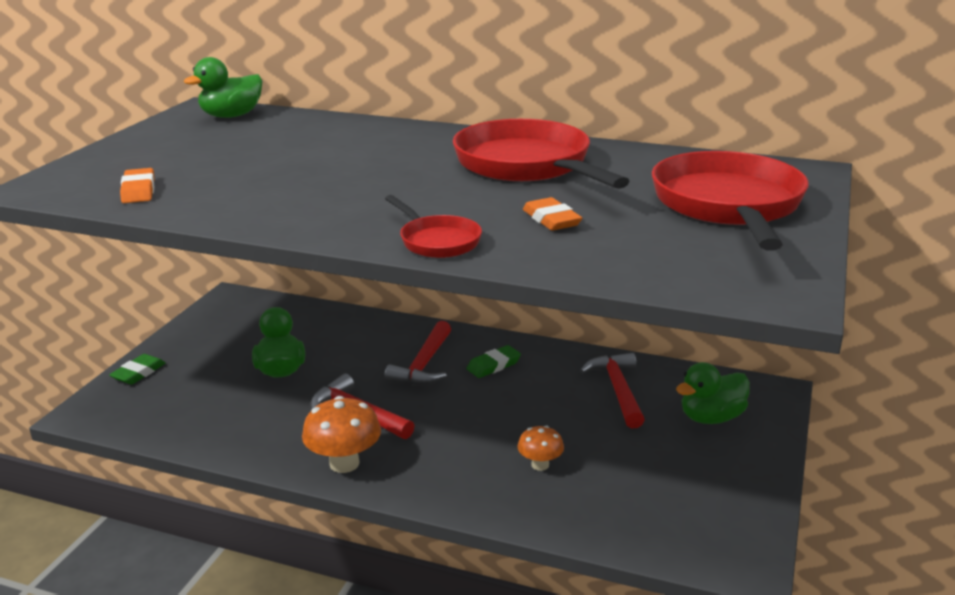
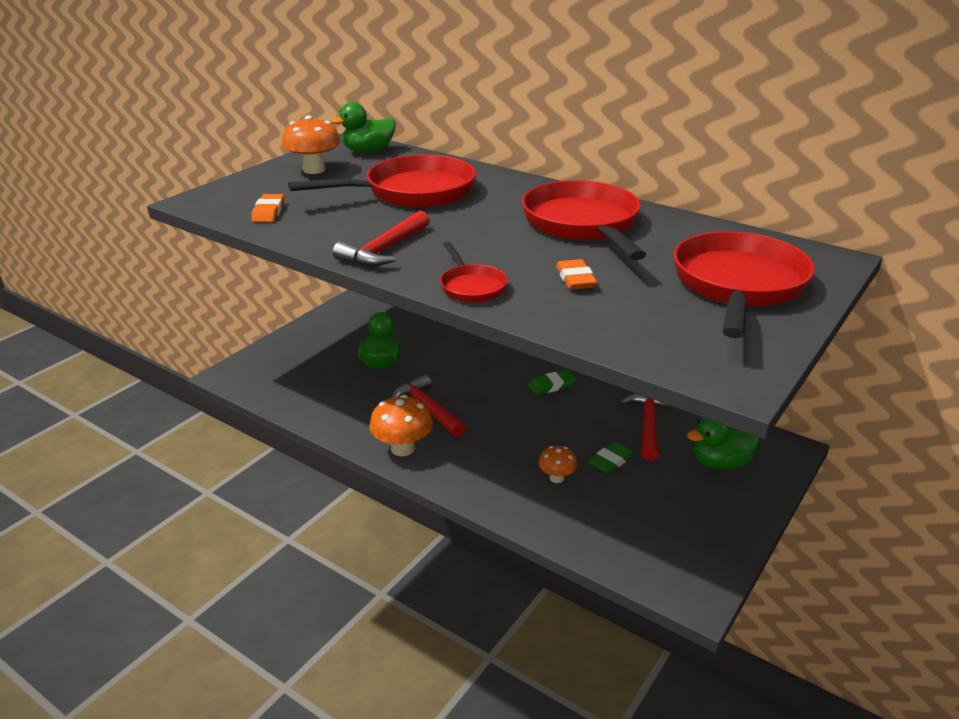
camera: 15 degrees right, 5 degrees up
green eraser [109,354,166,385] -> green eraser moved to [588,442,634,474]
red hammer [384,321,451,385] -> red hammer moved to [333,211,430,266]
none -> orange mushroom [282,115,341,174]
none -> red pan [288,155,476,208]

